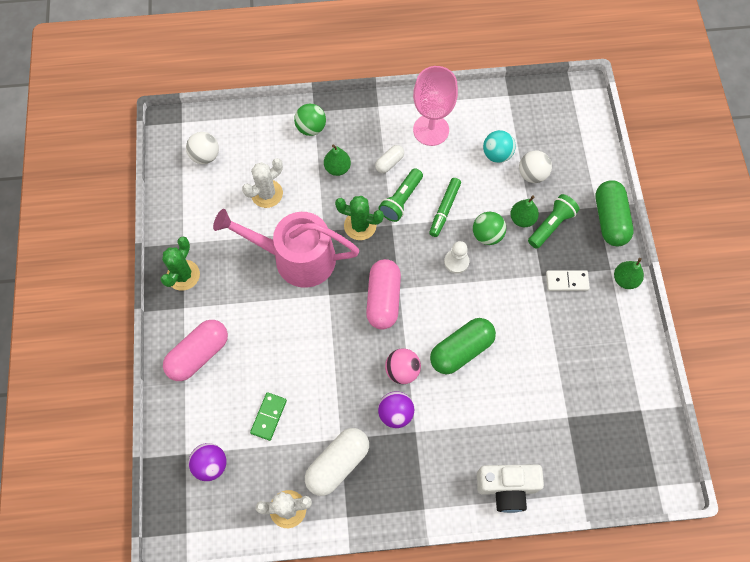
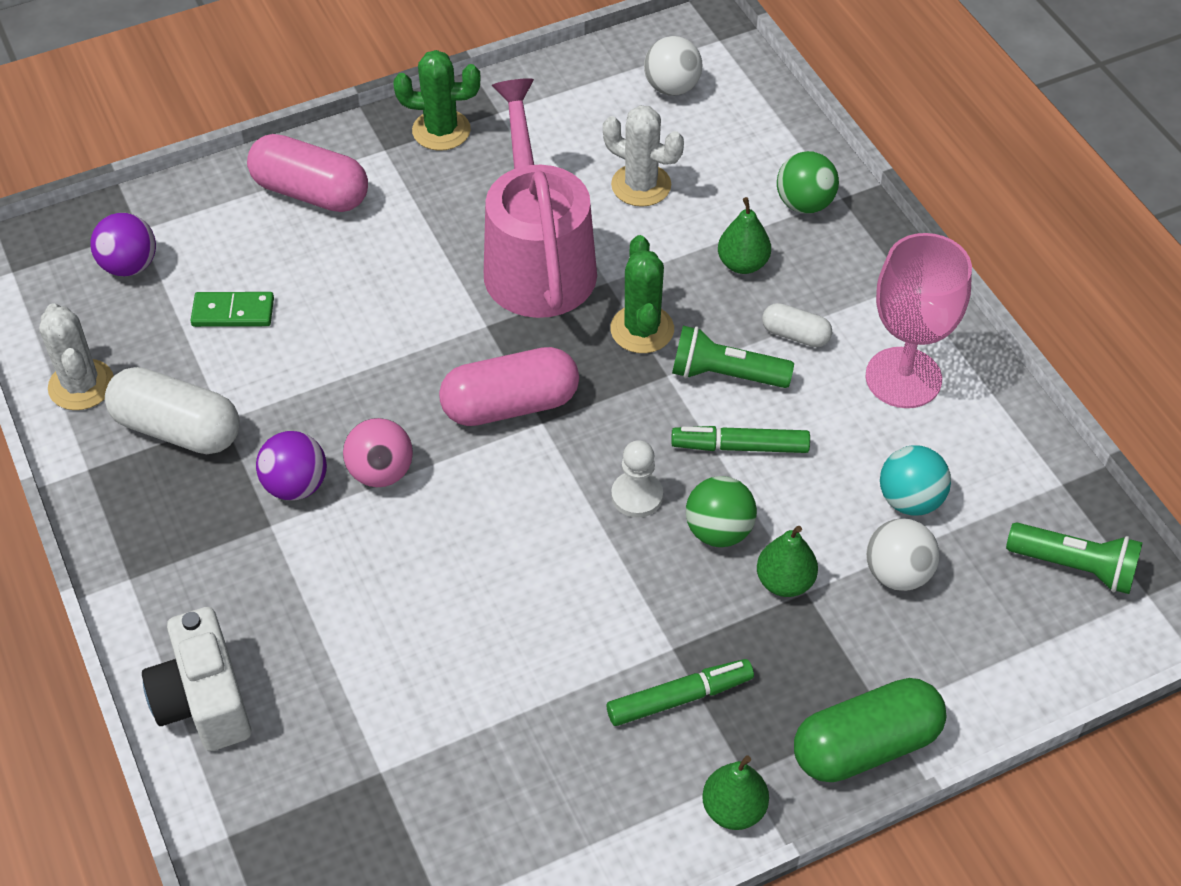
camera: 70 degrees right, 15 degrees down
green capsule [430,318,496,374] -> none
green flashlight [528,194,579,249] -> green flashlight moved to [1006,522,1143,594]
white domino [546,270,590,291] -> green marker [607,659,754,726]

